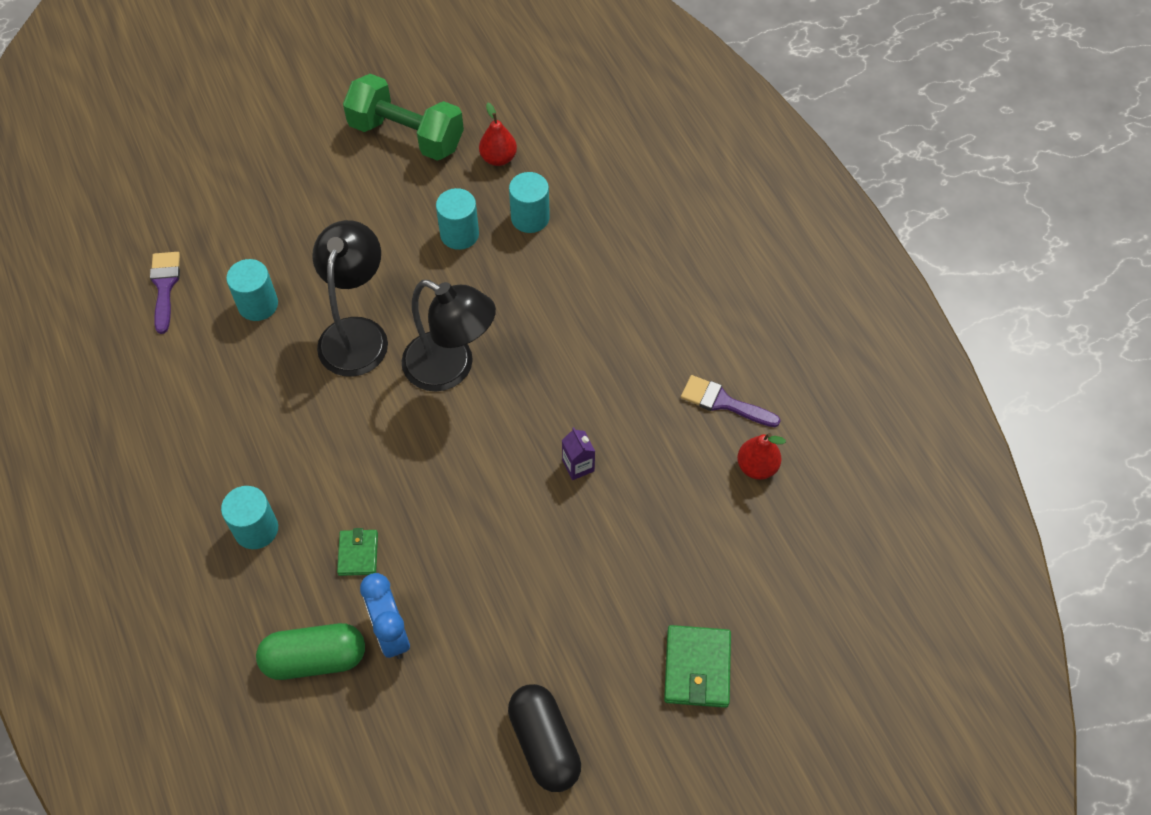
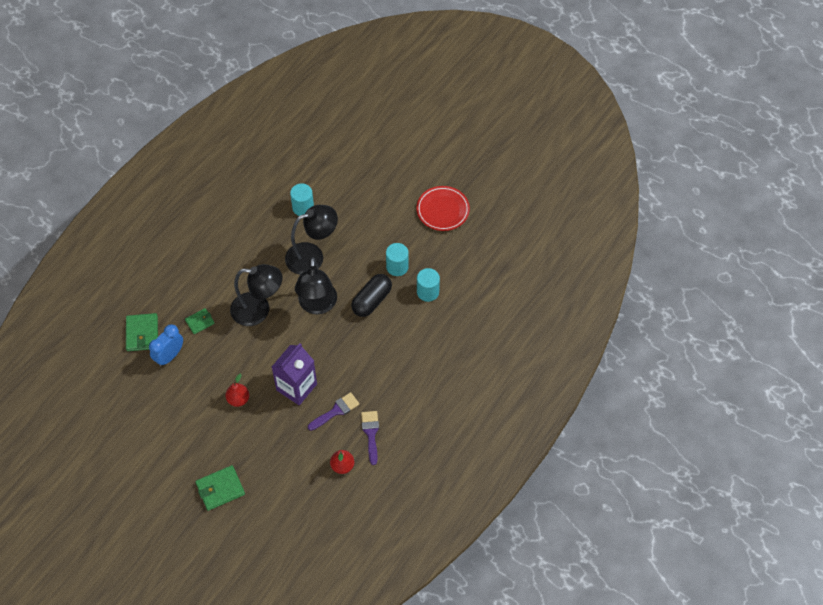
camera: 60 degrees right, 0 degrees up
purple brush [150,252,180,334] -> purple brush moved to [308,392,360,431]
turquoise cylinder [221,486,278,549] -> none
green capsule [256,623,365,680] -> green wallet [126,313,158,351]
green dumbbell [343,74,464,161] -> red plate [416,186,470,231]
red pear [479,103,517,166] -> red pear moved to [226,374,249,407]
black capsule [508,684,581,792] -> black capsule moved to [351,274,392,317]
purple carton [562,427,595,480] -> purple carton [272,343,317,405], size x2.20
none -> black lamp [230,264,283,326]

